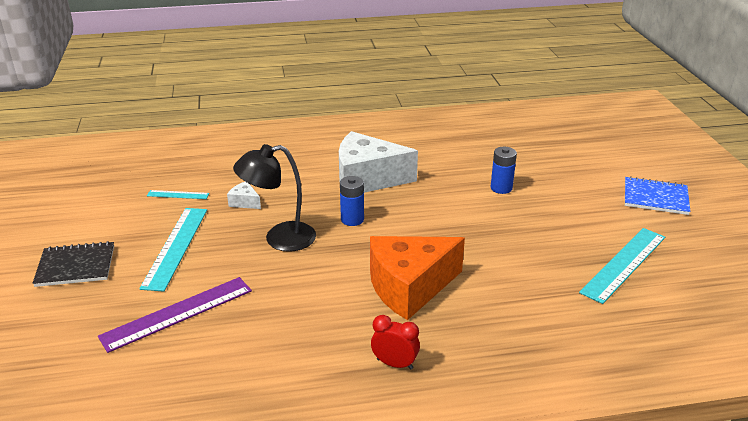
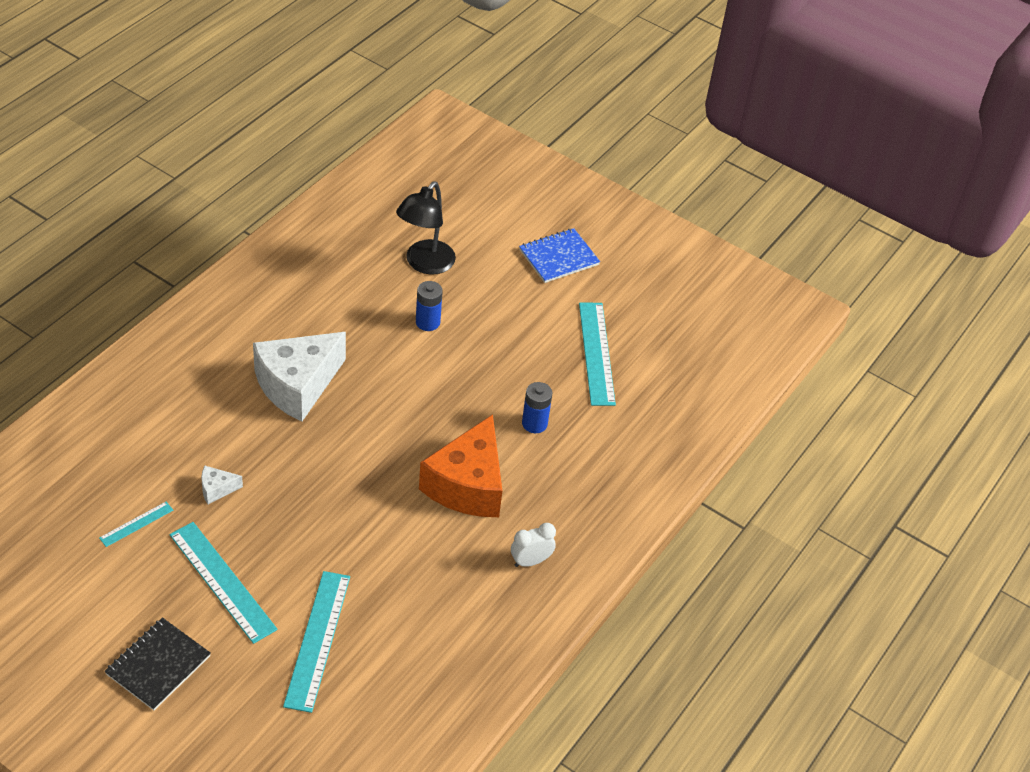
camera: 50 degrees left, 15 degrees up
purple ruler [98,277,252,353] -> turquoise ruler [283,571,350,713]
black lamp [233,144,316,252] -> black lamp moved to [396,182,456,275]
blue battery [340,176,364,226] -> blue battery moved to [522,382,552,433]
red clock [371,315,420,370] -> white clock [511,523,556,567]

